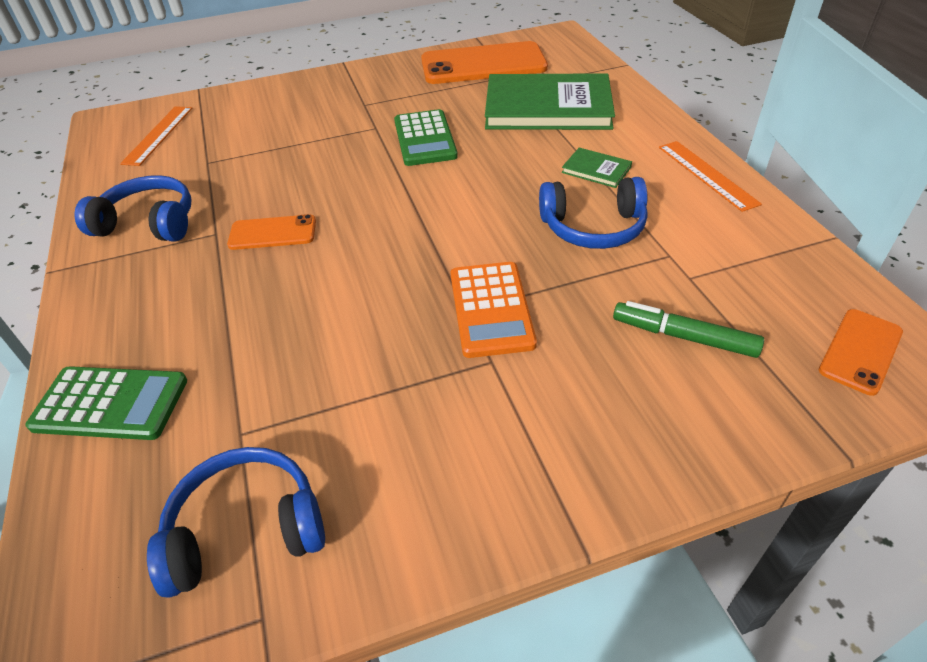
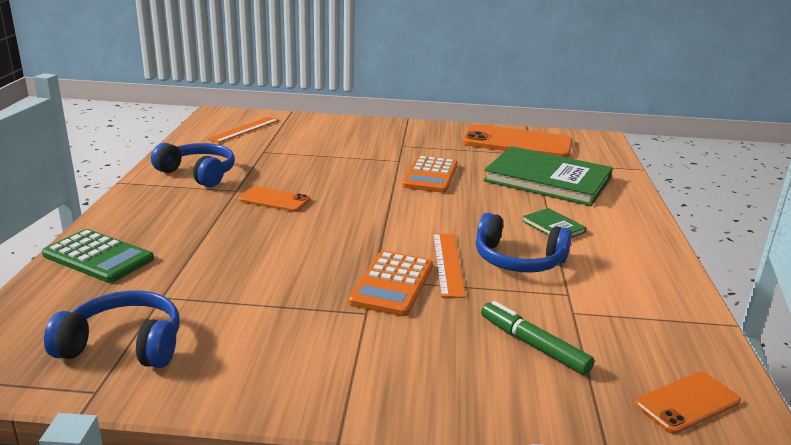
camera: 20 degrees right, 20 degrees down
green calculator [394,109,458,166] -> orange calculator [402,155,458,193]
orange ruler [659,141,762,212] -> orange ruler moved to [433,233,466,298]

